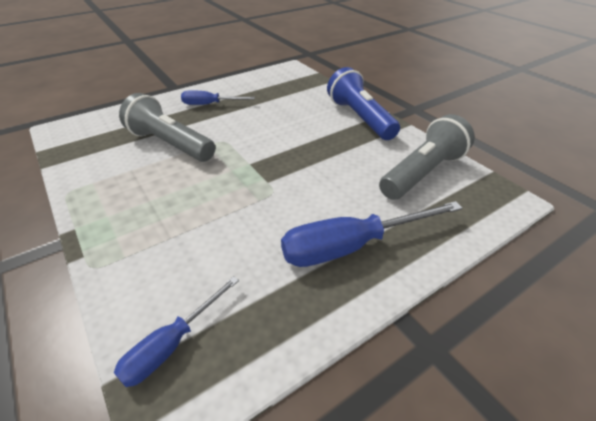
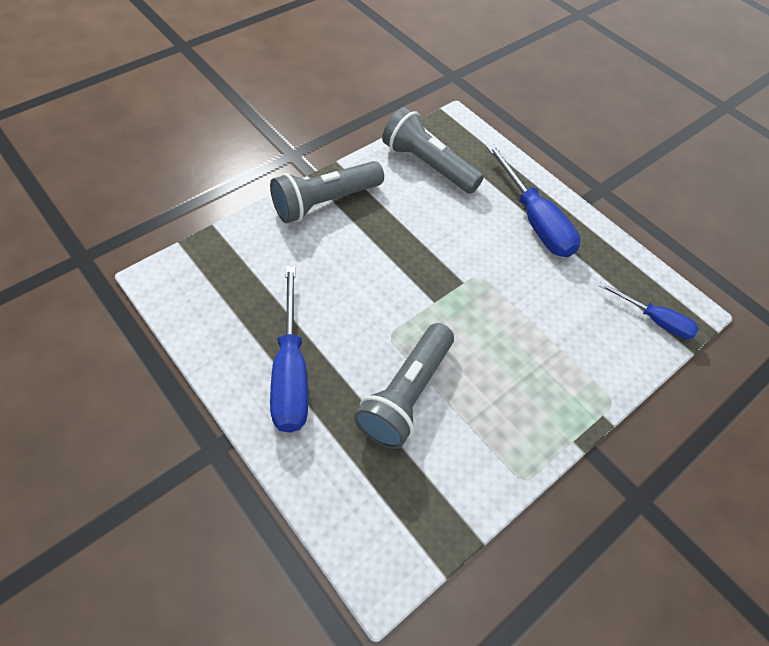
camera: 100 degrees left, 15 degrees up
blue screwdriver [181,90,255,105] -> blue screwdriver [270,266,308,433], size x1.68
blue flashlight [327,67,400,140] -> grey flashlight [270,161,384,223]

